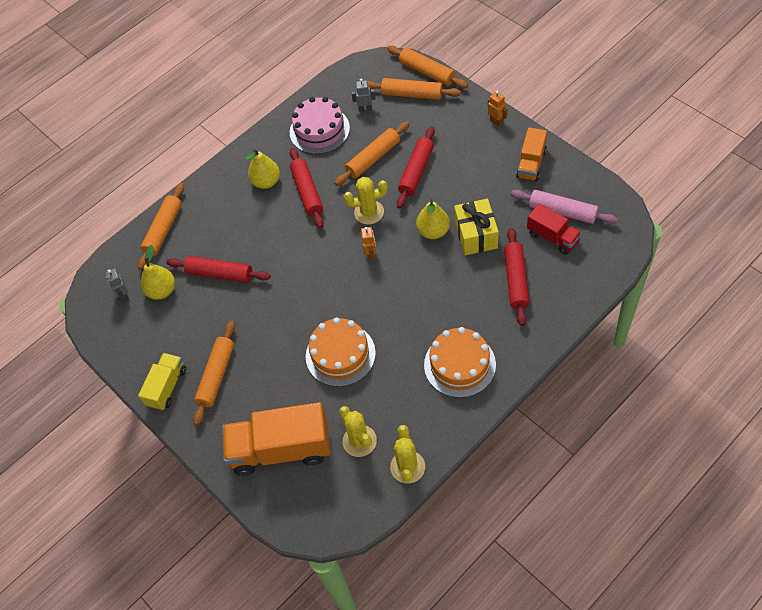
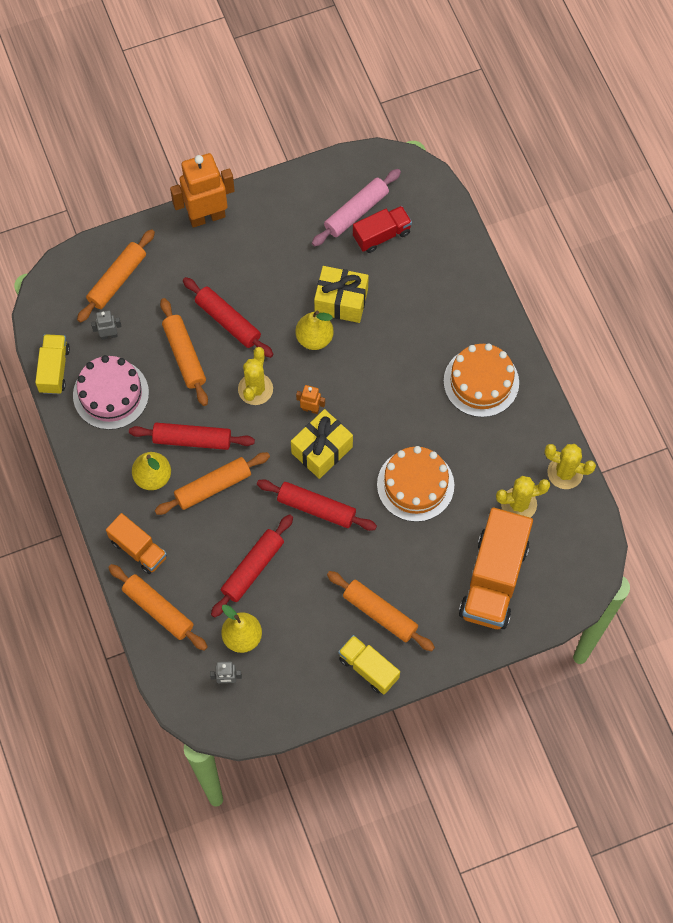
camera: 75 degrees left, 10 degrees up
grey robot [351,78,376,112] -> grey robot turned 60 degrees clockwise [91,311,121,340]
orange rolling pin [387,46,468,88] -> orange rolling pin moved to [155,452,270,515]
orange robot [488,91,508,127] -> orange robot [170,153,235,228], size x2.23
red rolling pin [504,228,530,326] -> red rolling pin moved to [257,479,377,531]
orange truck [516,127,547,181] -> orange truck moved to [106,513,167,574]
none -> yellow truck [35,334,70,394]
none -> yellow gift [291,409,353,479]

